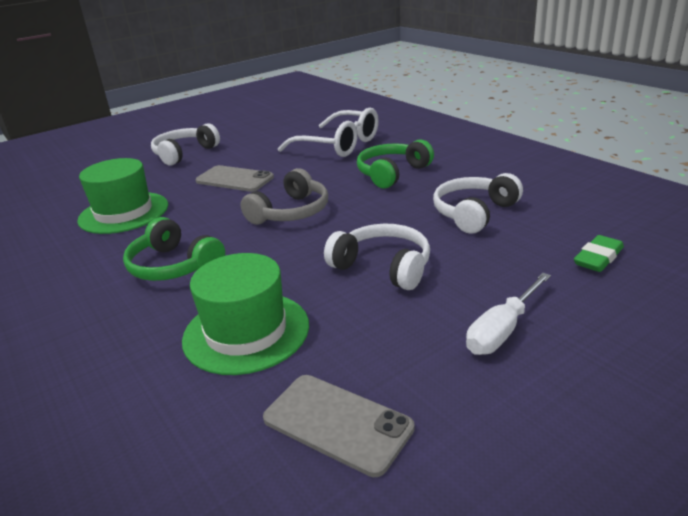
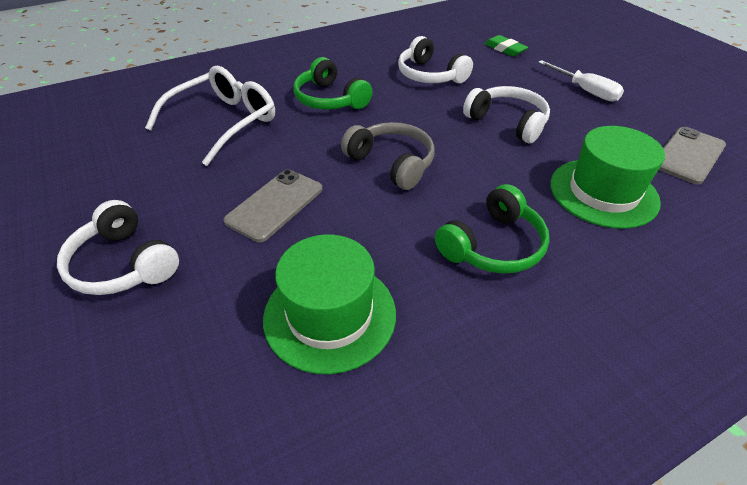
camera: 85 degrees left, 15 degrees up
white headphones [324,224,430,290] -> white headphones turned 90 degrees clockwise [463,86,550,143]

